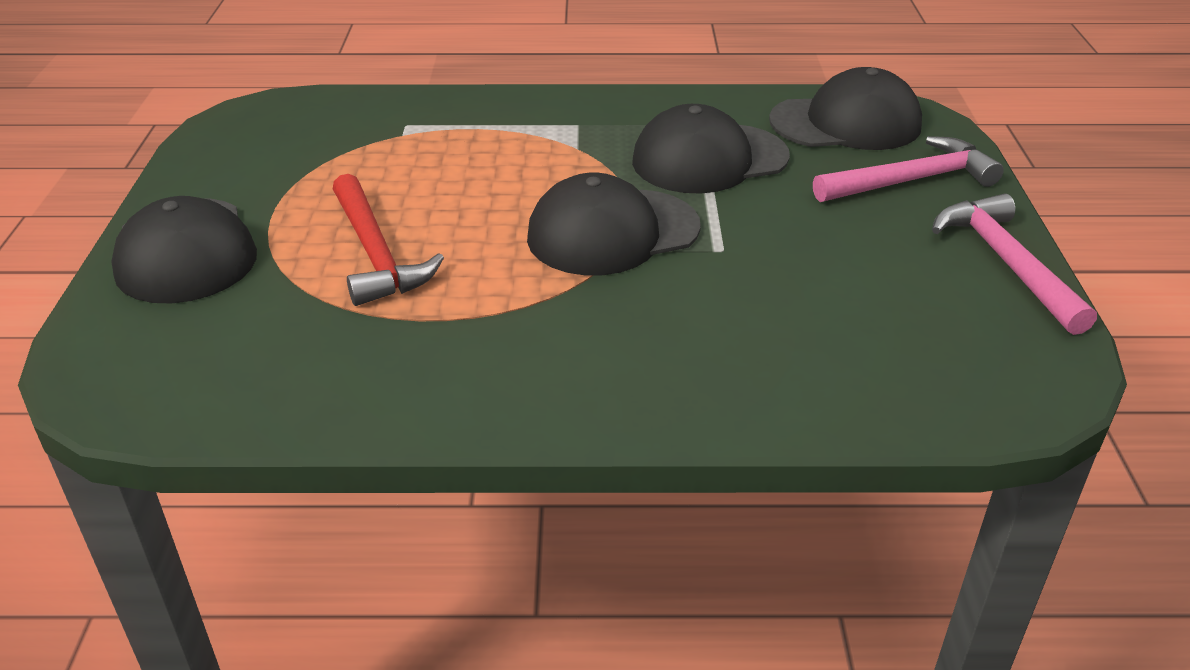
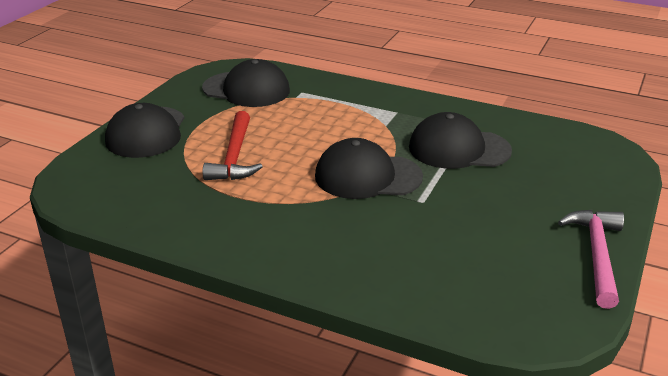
camera: 25 degrees right, 5 degrees down
black cap [769,67,922,150] -> black cap moved to [202,59,290,107]
pink hammer [813,136,1004,202] -> none

